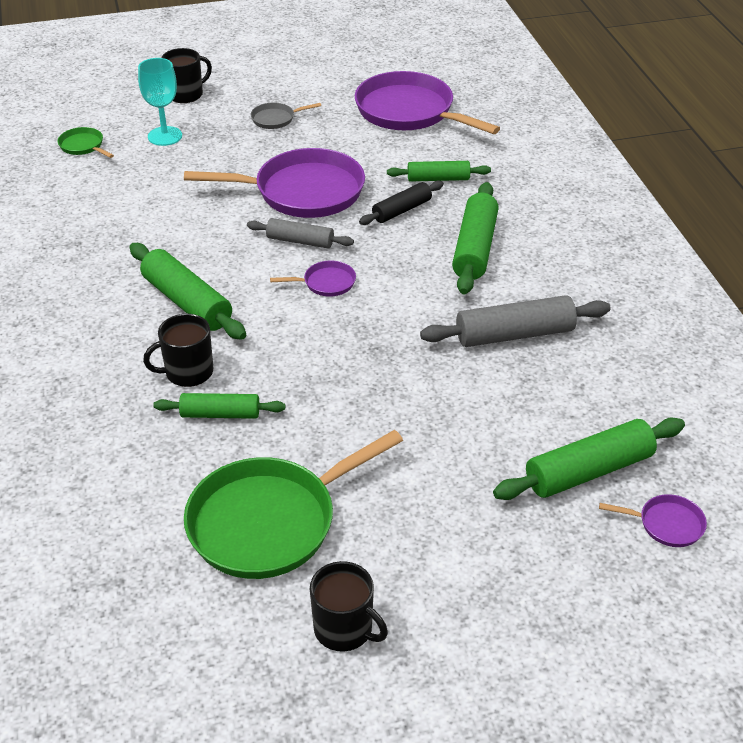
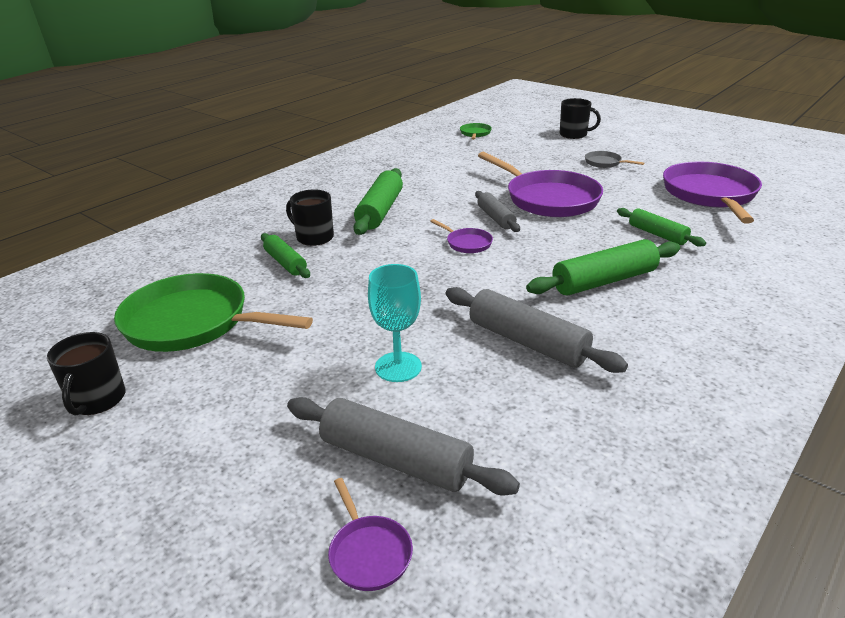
camera: 55 degrees right, 10 degrees down
turquoise goblet [138,58,182,146] -> turquoise goblet moved to [368,264,422,382]
black rolling pin [359,181,444,225] -> none
green rolling pin [493,418,685,500] -> grey rolling pin [287,397,520,496]

